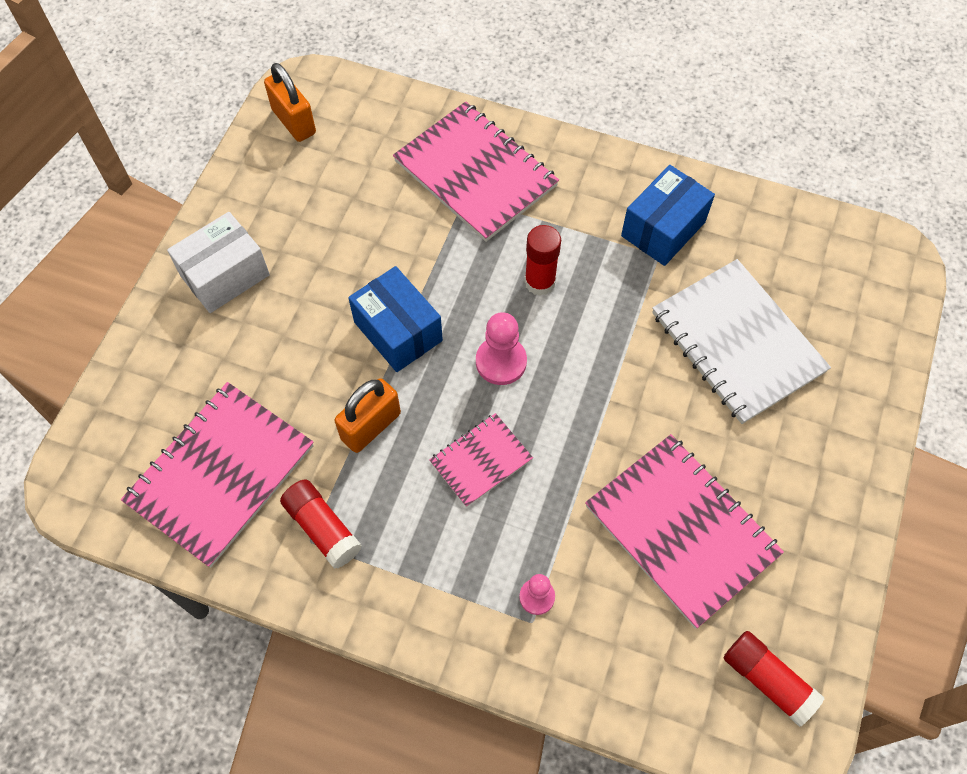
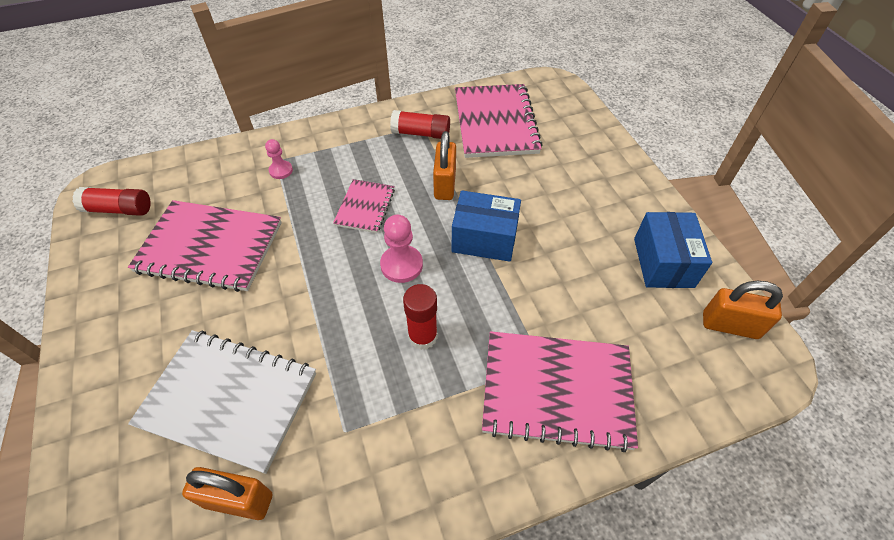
camera: 140 degrees right, 10 degrees down
white box [167,212,270,313] -> none
blue box [621,165,715,266] -> blue box moved to [634,212,712,288]
none -> orange padlock [182,467,273,520]

